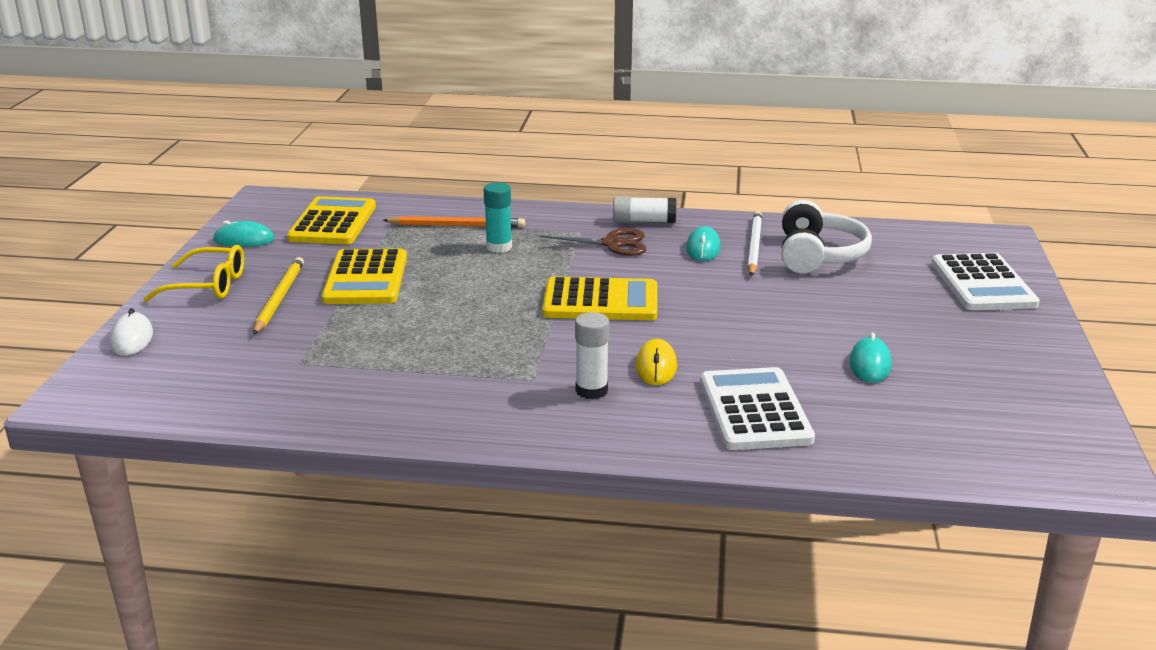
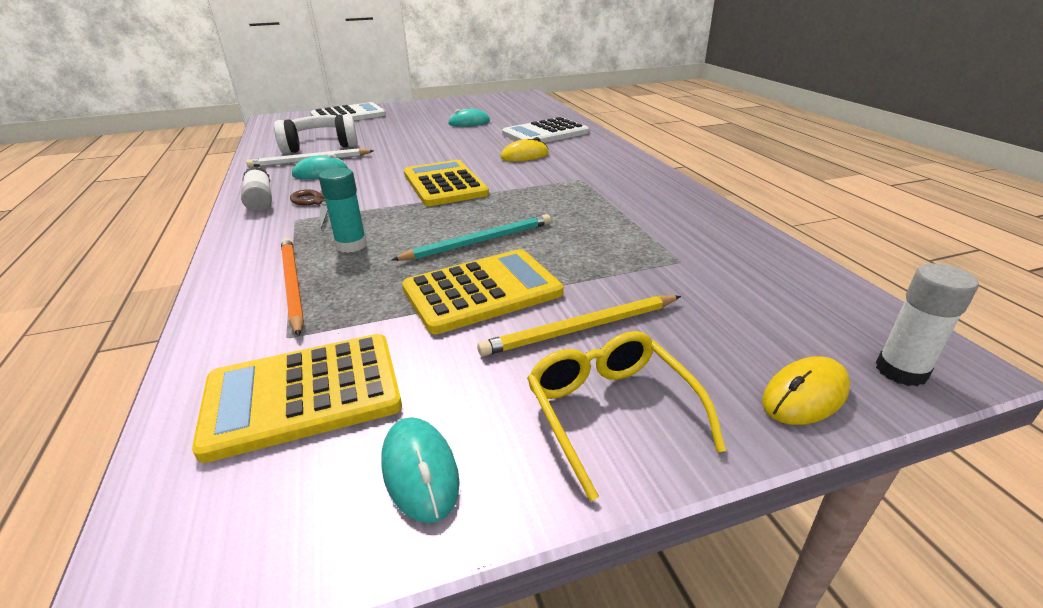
camera: 115 degrees left, 5 degrees up
white mouse [110,308,153,356] -> yellow mouse [762,356,850,425]
white glue stick [575,312,609,399] -> white glue stick moved to [876,263,979,386]
none -> turquoise pencil [392,214,551,261]

